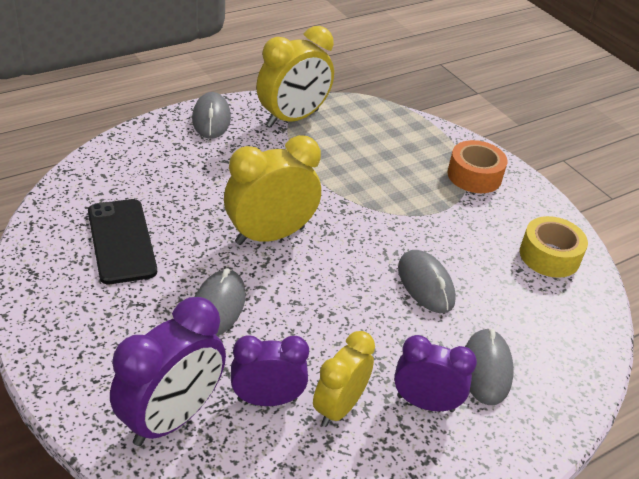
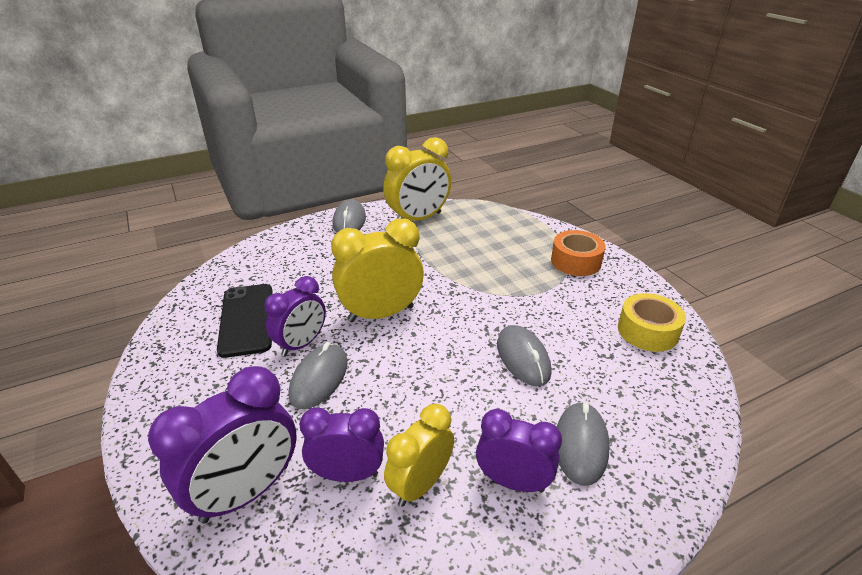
camera: 10 degrees right, 5 degrees down
none -> purple clock [265,276,326,357]

